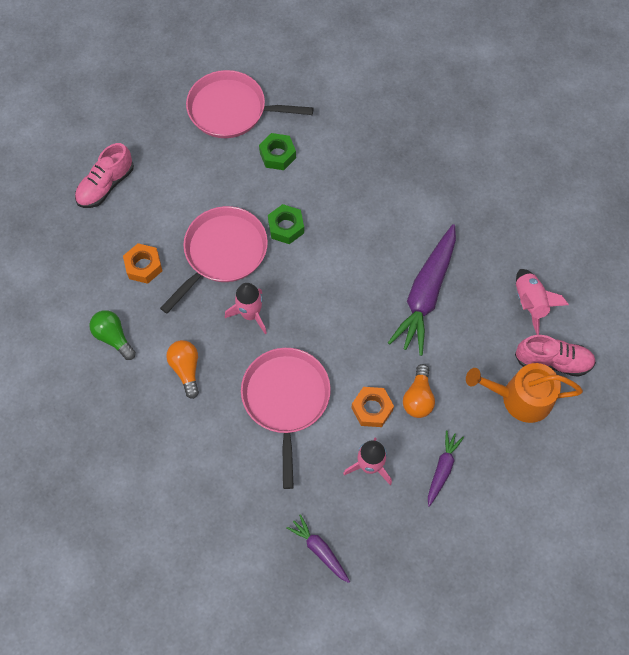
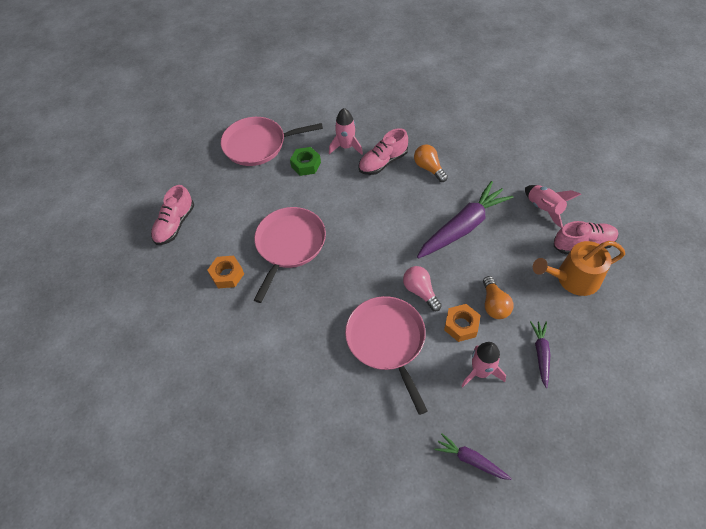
camera: 15 degrees left, 10 degrees down
green light bulb [89,310,136,360] -> none
orange light bulb [166,340,199,399] -> orange light bulb moved to [414,144,448,182]
pink rocket [225,283,267,334] -> pink rocket moved to [329,108,363,155]
green nut [268,204,304,244] -> none
purple carrot [388,224,456,356] -> purple carrot turned 135 degrees counterclockwise [417,181,513,259]
none -> pink shoe [358,128,408,175]
none -> pink light bulb [403,266,442,311]

